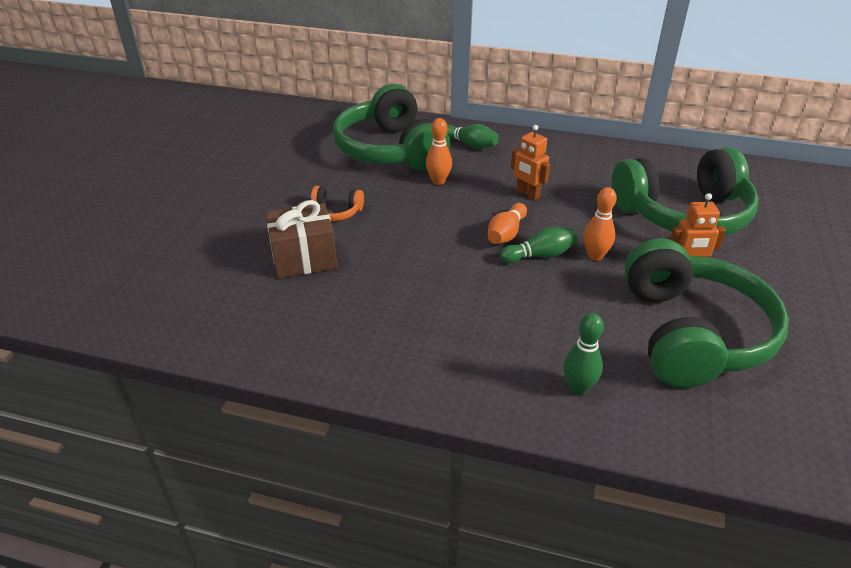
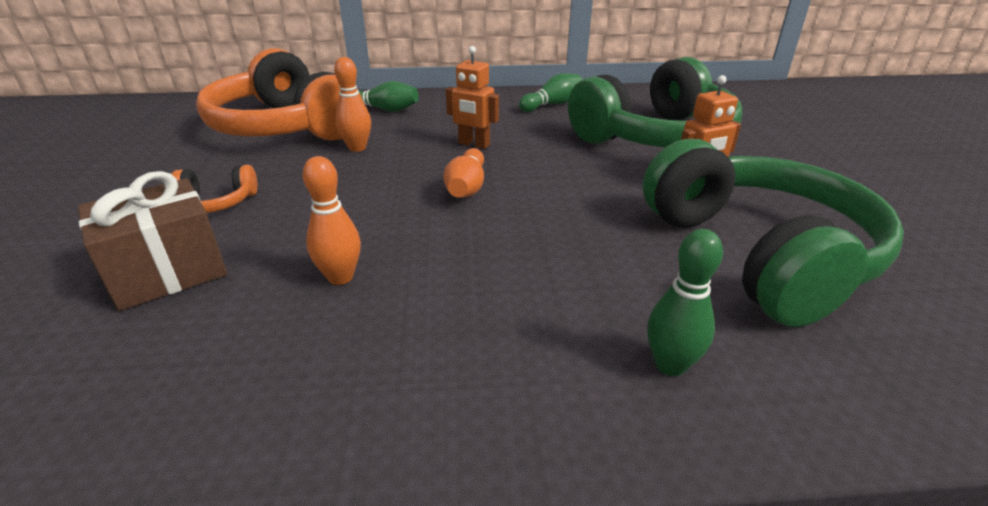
camera: 20 degrees left, 5 degrees down
green headphones [333,84,450,171] -> orange headphones [196,48,362,141]
green bowling pin [499,226,578,263] -> green bowling pin moved to [519,73,582,112]
orange bowling pin [584,187,617,261] -> orange bowling pin moved to [303,156,361,285]

